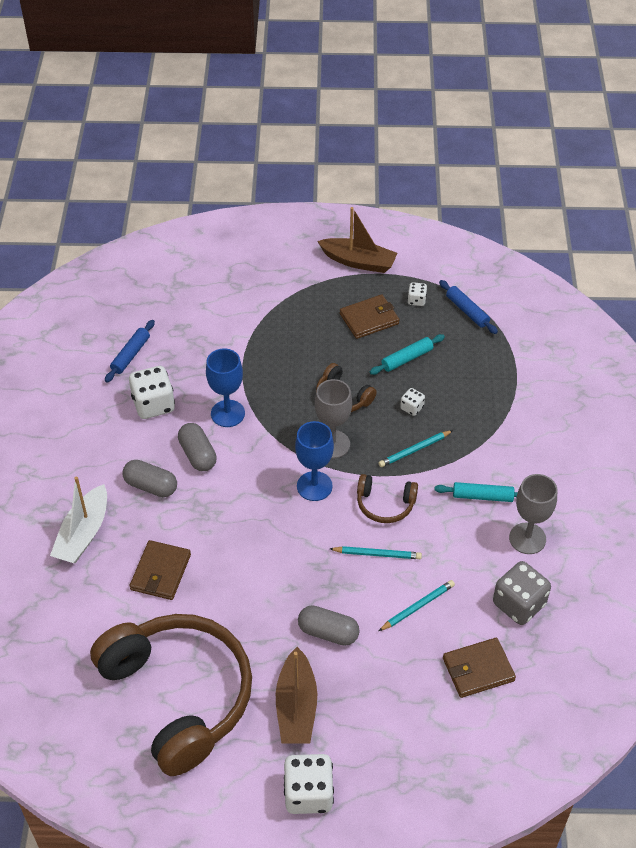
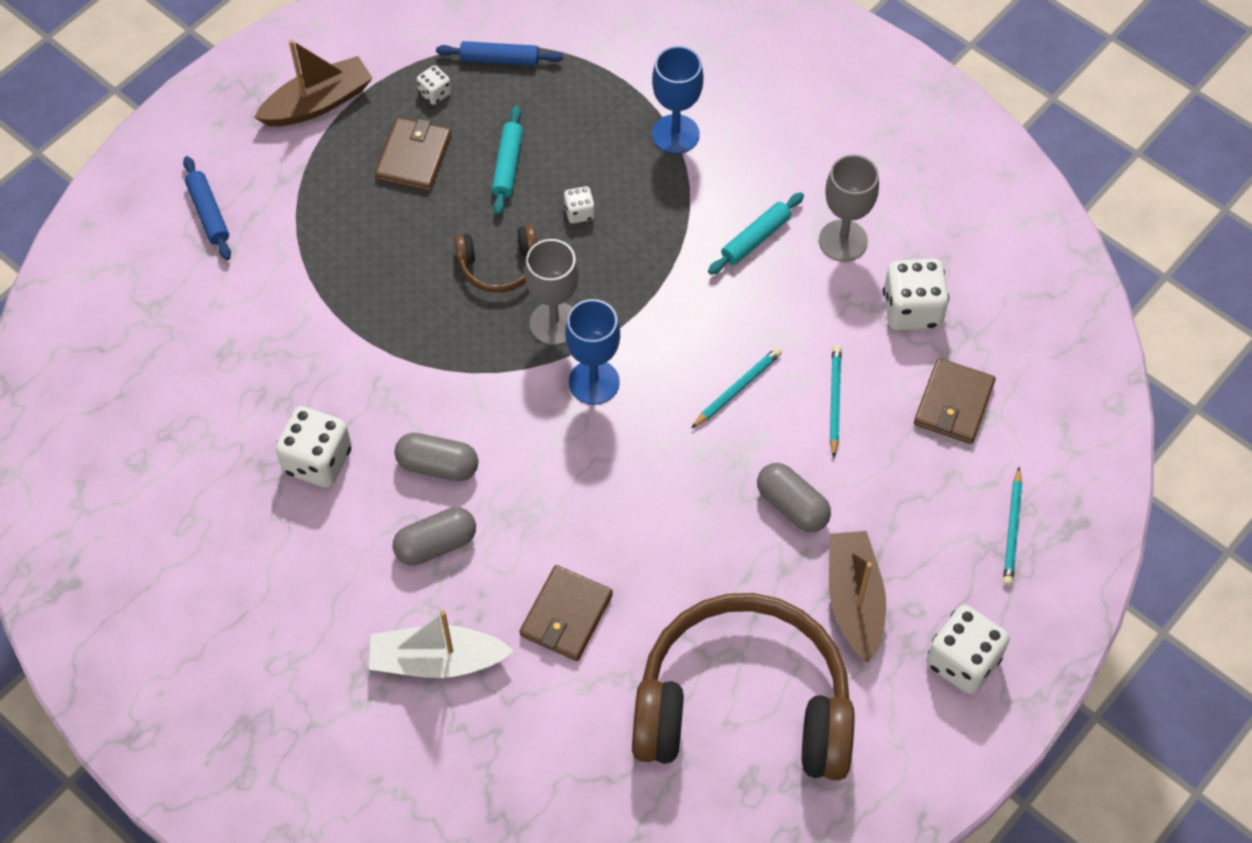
camera: 50 degrees left, 10 degrees up
white boat [50,477,107,563] -> white boat turned 120 degrees clockwise [369,610,514,678]
blue rolling pin [105,320,155,383] -> blue rolling pin moved to [183,156,231,260]
brown wallet [130,540,191,600] -> brown wallet turned 60 degrees clockwise [519,565,613,661]
blue goblet [206,349,245,427] -> blue goblet moved to [652,46,703,154]
brown boat [276,647,317,744] -> brown boat turned 135 degrees counterclockwise [829,531,886,663]
grey capsule [298,605,360,646] -> grey capsule turned 75 degrees clockwise [757,463,831,532]
brown headphones [357,474,418,523] -> none
turquoise pencil [379,430,453,467] -> turquoise pencil moved to [1003,467,1022,586]
grey dice [493,561,551,625] -> white dice [883,259,949,331]

